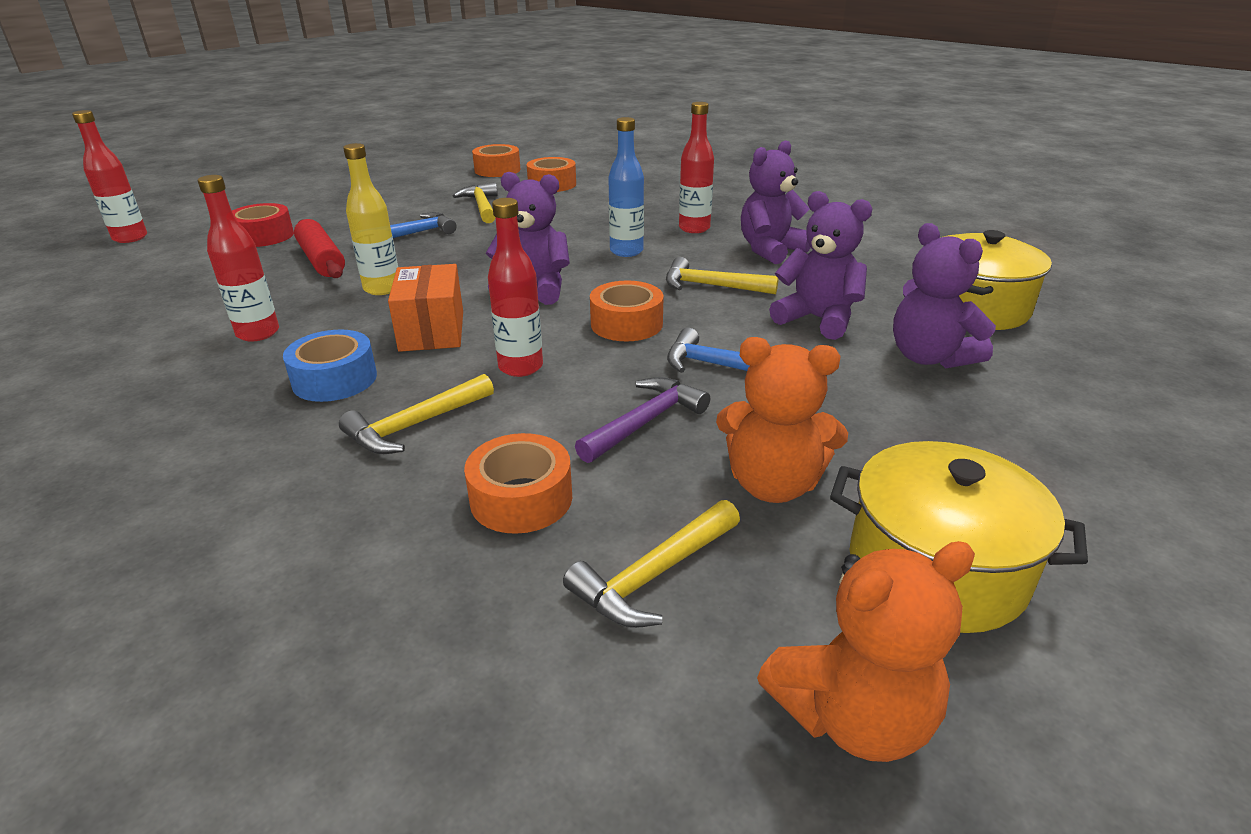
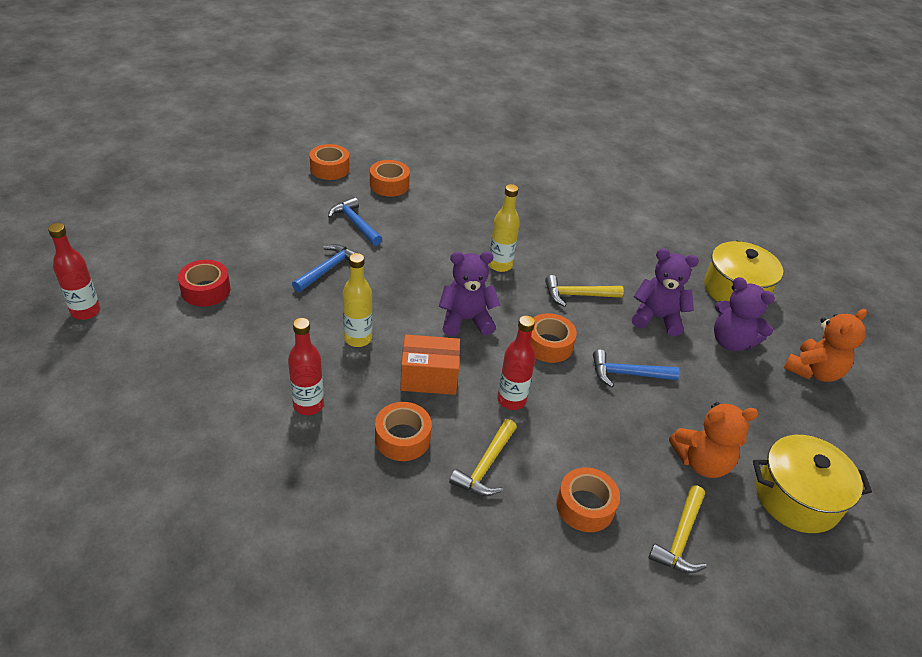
camera: 25 degrees left, 10 degrees up
blue tape [283,330,377,402] -> orange tape [375,402,432,461]
red rolling pin [294,219,345,278] -> none
orange box [388,264,463,352] -> orange box turned 60 degrees counterclockwise [400,334,460,395]
yellow hammer [453,182,498,223] -> blue hammer [328,197,382,246]
purple hammer [575,377,710,463] -> none
blue bottle [608,117,644,257] -> yellow bottle [489,184,520,272]
red bottle [679,102,714,233] -> none
purple teddy bear [741,140,811,264] -> none
orange teddy bear [757,541,975,762] -> orange teddy bear moved to [784,309,867,382]

